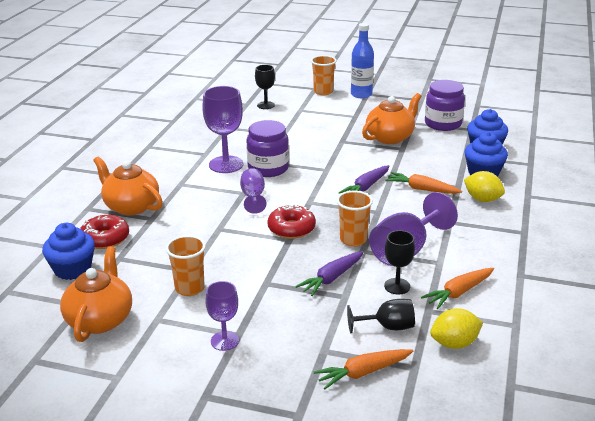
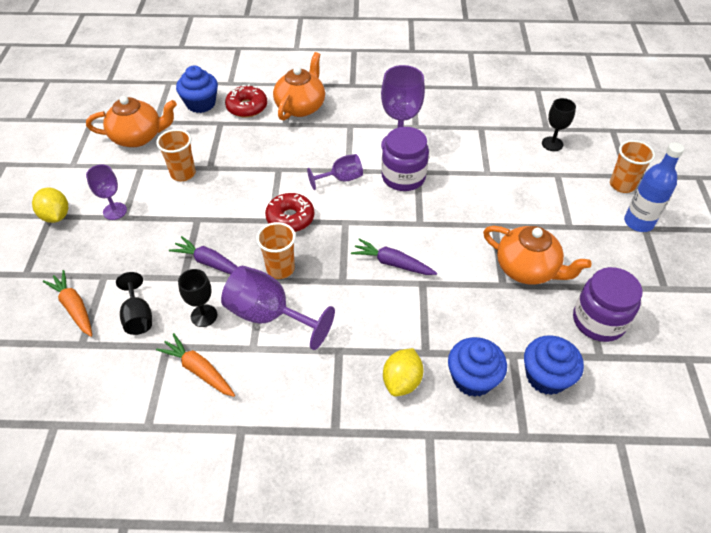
camera: 75 degrees right, 20 degrees up
orange carrot [386,172,462,194] -> none
yellow lemon [430,308,483,349] -> yellow lemon moved to [32,188,68,223]

